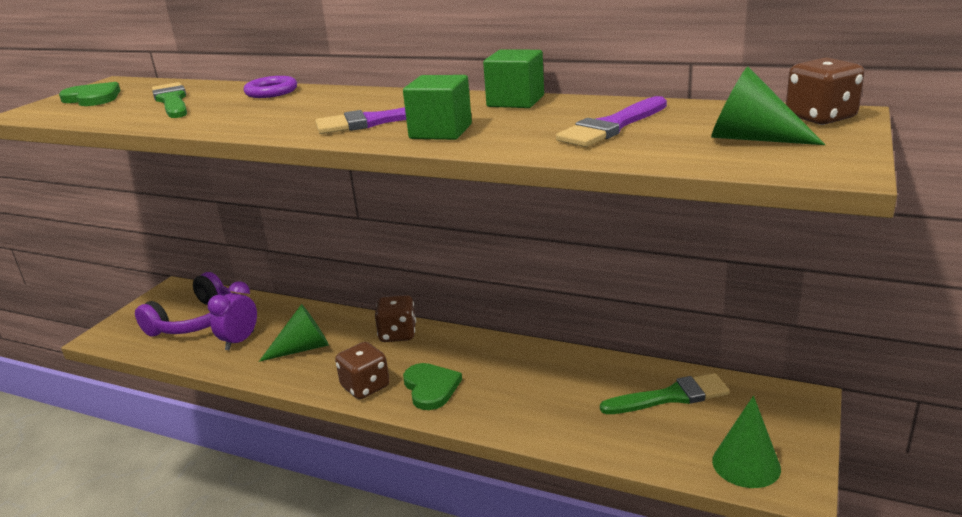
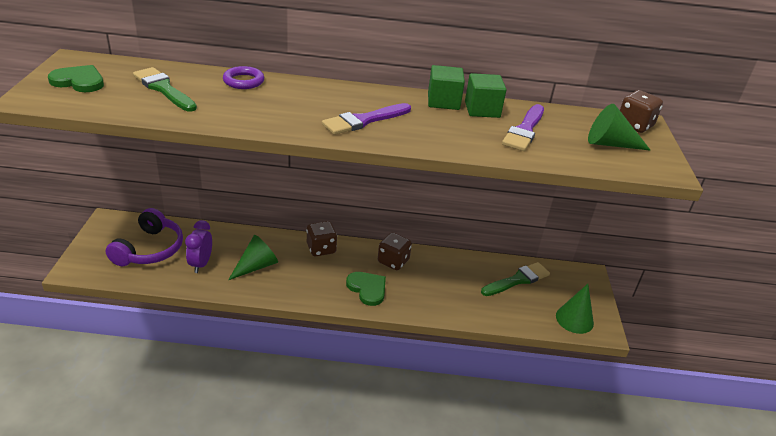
camera: 25 degrees left, 10 degrees up
brown dice [335,342,390,399] -> brown dice moved to [378,232,412,270]
green cube [403,75,472,140] -> green cube moved to [465,73,507,118]

